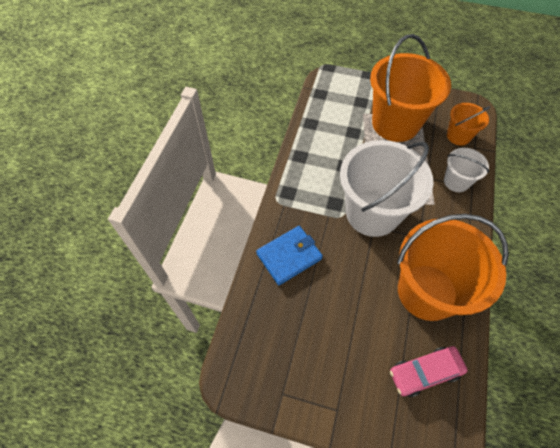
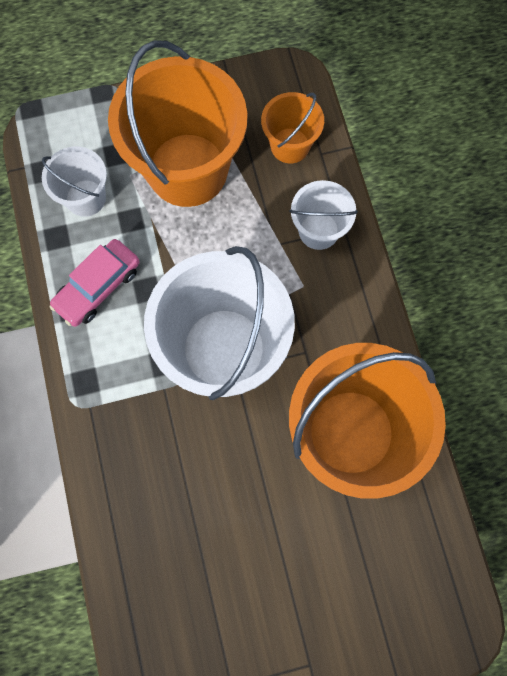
camera: 30 degrees left, 15 degrees up
blue wallet [256,226,323,285] -> none
pink car [390,346,468,397] -> pink car moved to [49,239,140,327]
none -> white bucket [42,147,107,217]

